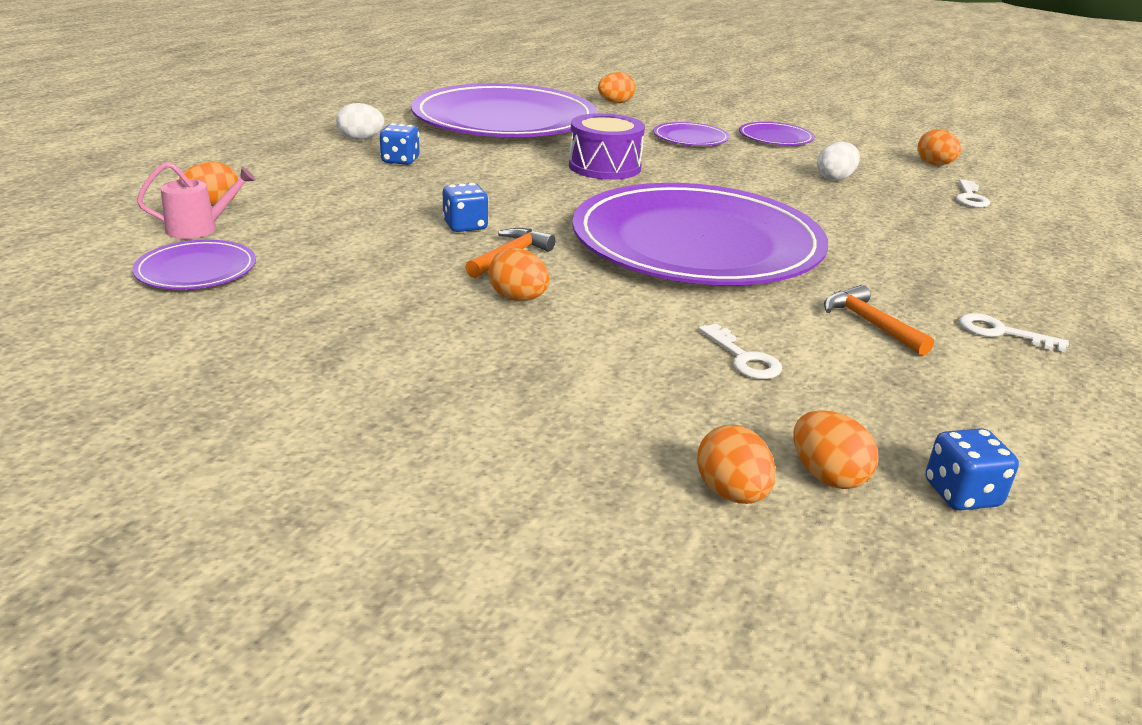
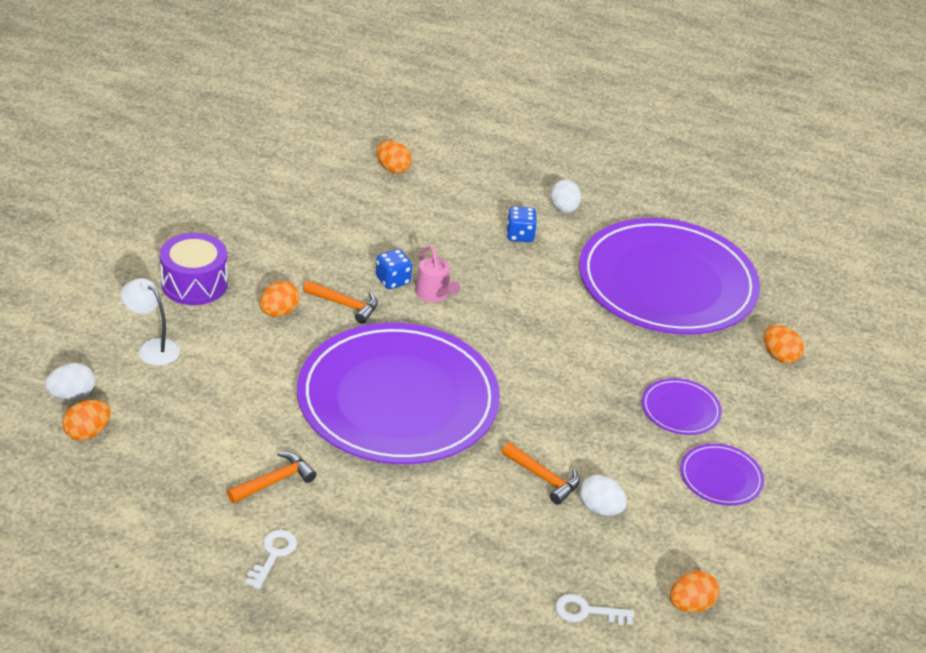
camera: 80 degrees right, 10 degrees up
purple plate [132,240,256,290] -> none
pink watering can [137,162,256,239] -> pink watering can moved to [415,246,460,302]
purple drum [569,113,645,180] -> purple drum moved to [160,233,228,305]
orange egg [697,425,776,504] -> white egg [45,363,95,400]
white key [698,323,782,379] -> none
blue dice [926,428,1019,510] -> none
none -> white lamp [121,278,180,366]
none -> orange hammer [502,442,580,505]

